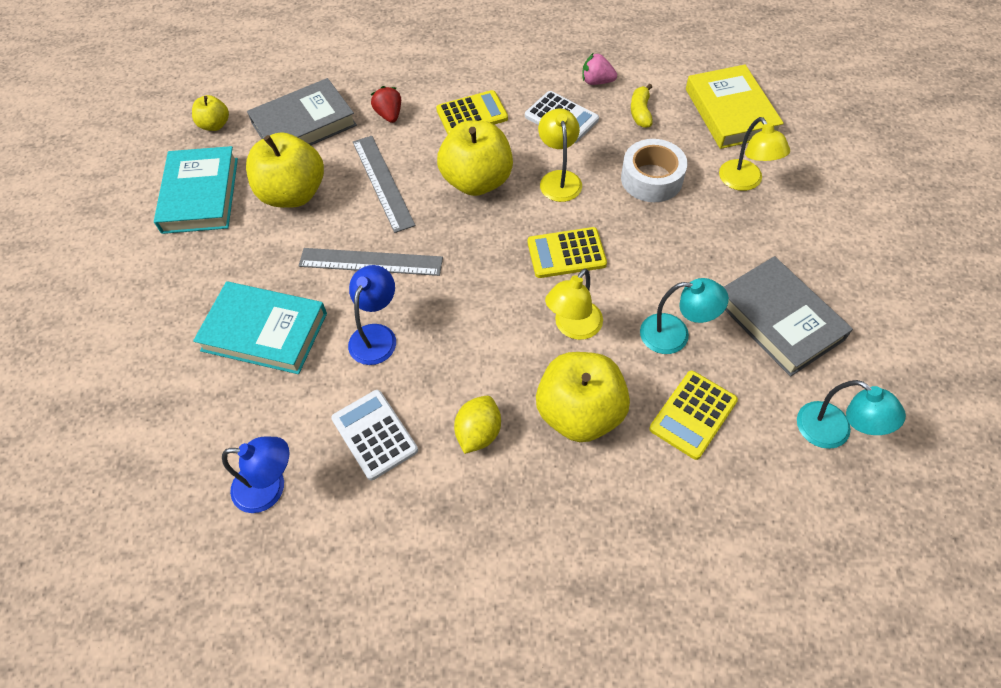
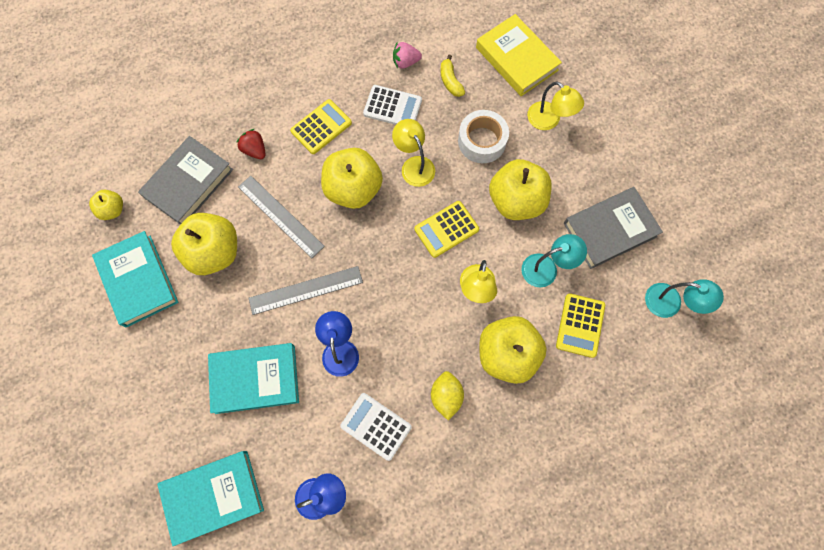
camera: 25 degrees left, 15 degrees up
grey book [724,256,853,377] -> grey book turned 60 degrees counterclockwise [564,187,663,269]
none -> turquoise book [157,451,264,546]
none -> yellow apple [489,159,552,220]

